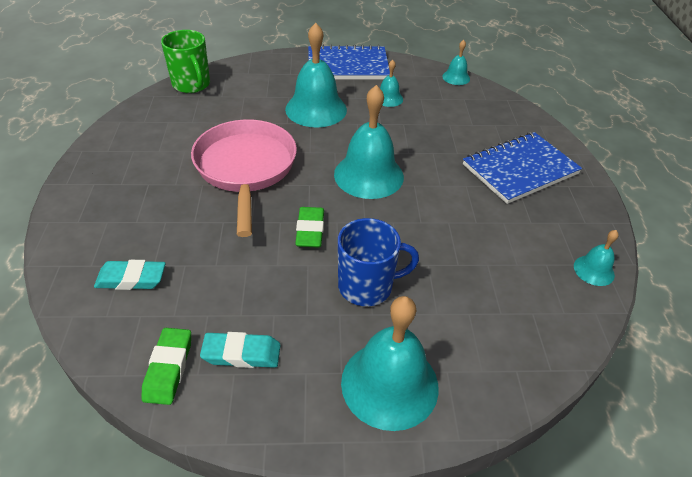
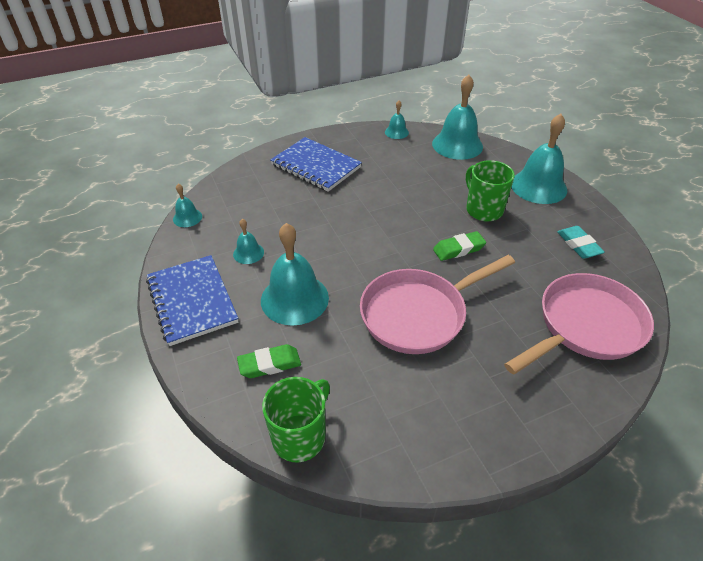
camera: 110 degrees left, 0 degrees up
turquoise eraser [94,260,166,290] -> pink pan [504,273,654,375]
green eraser [141,328,191,405] -> green eraser moved to [237,344,301,378]
turquoise bell [334,85,404,199] -> turquoise bell moved to [432,75,483,160]
blue mug [338,218,419,306] -> green mug [466,160,515,221]

